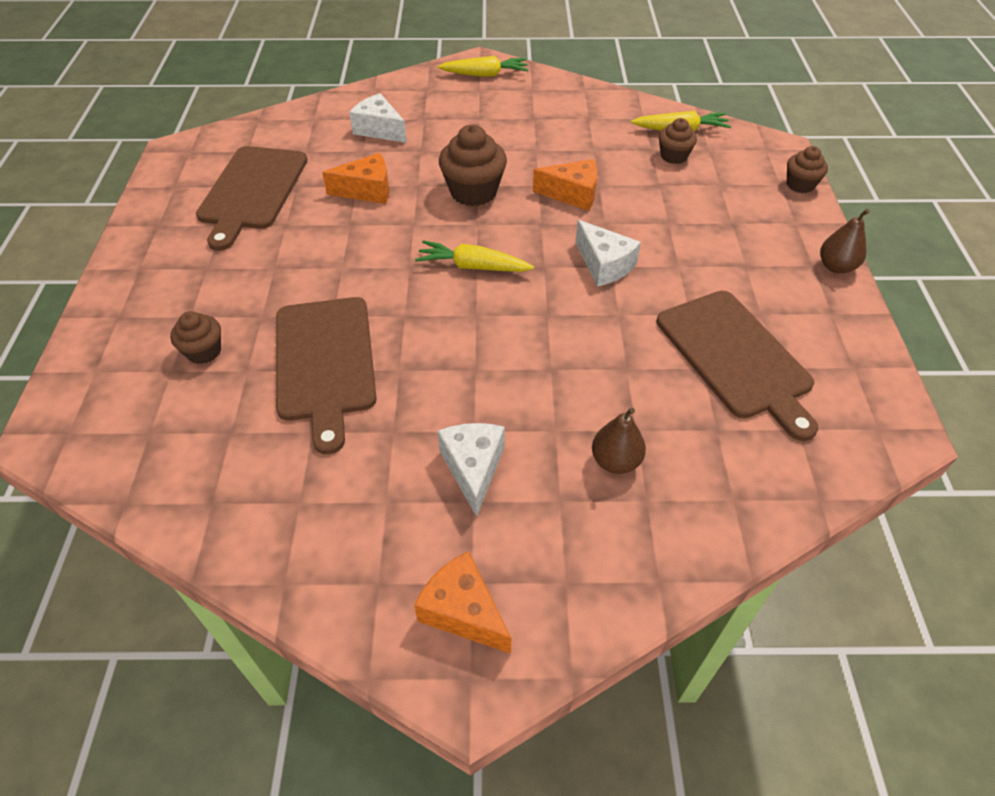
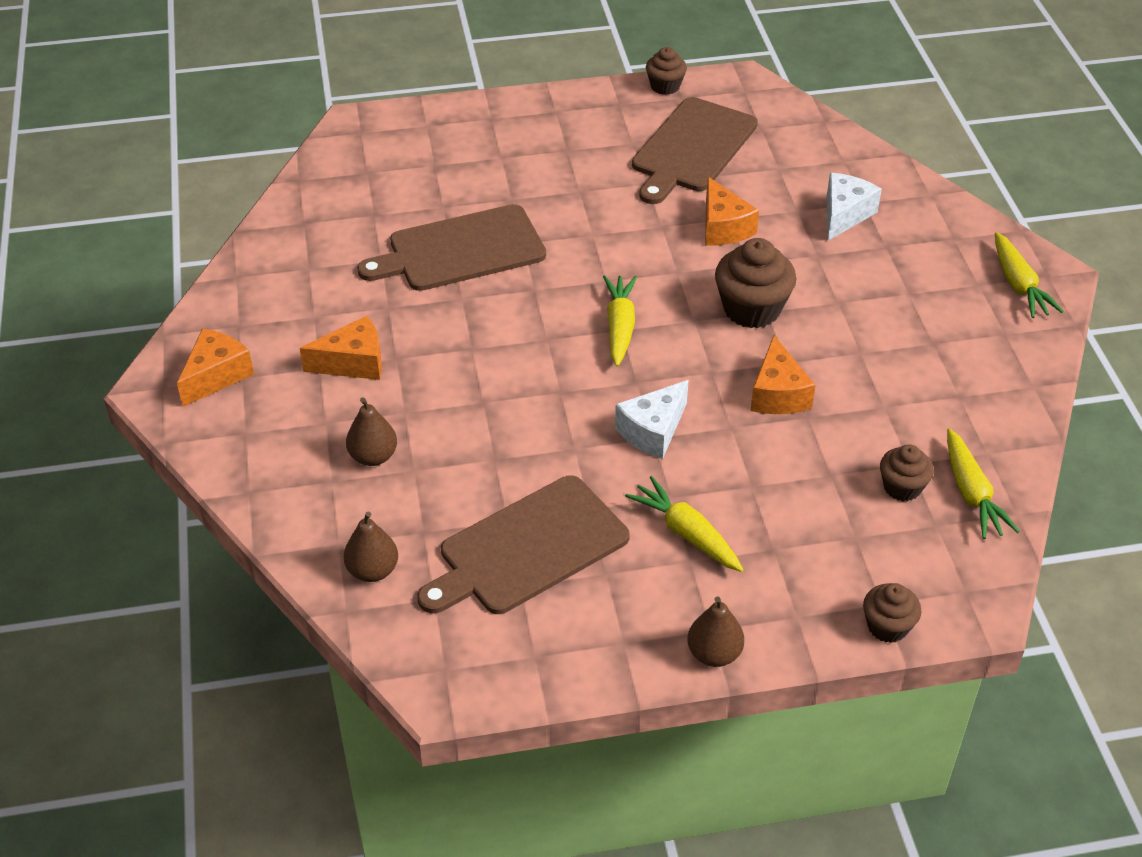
camera: 80 degrees right, 5 degrees down
brown cupcake [170,311,221,364] -> brown cupcake moved to [646,47,687,95]
brown cutting board [196,146,307,251] -> brown cutting board turned 60 degrees counterclockwise [632,97,758,204]
white cheese [437,423,505,517] -> orange cheese [300,316,382,380]
none -> brown pear [344,512,398,582]
none -> yellow carrot [625,476,744,572]

